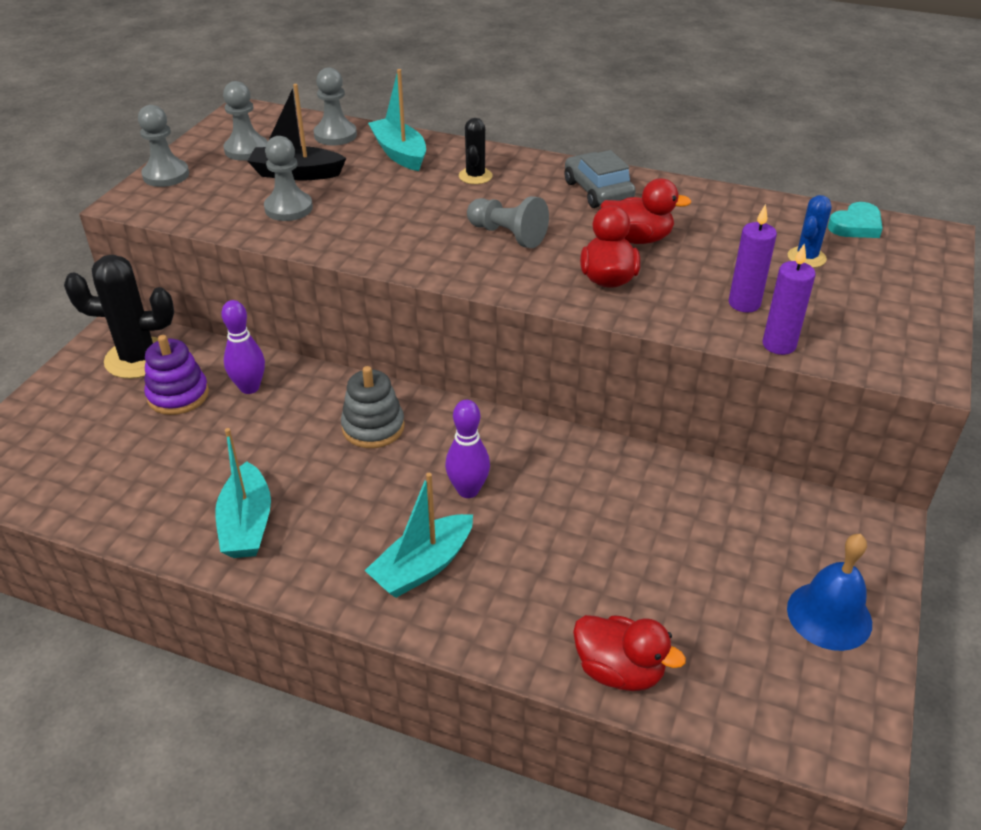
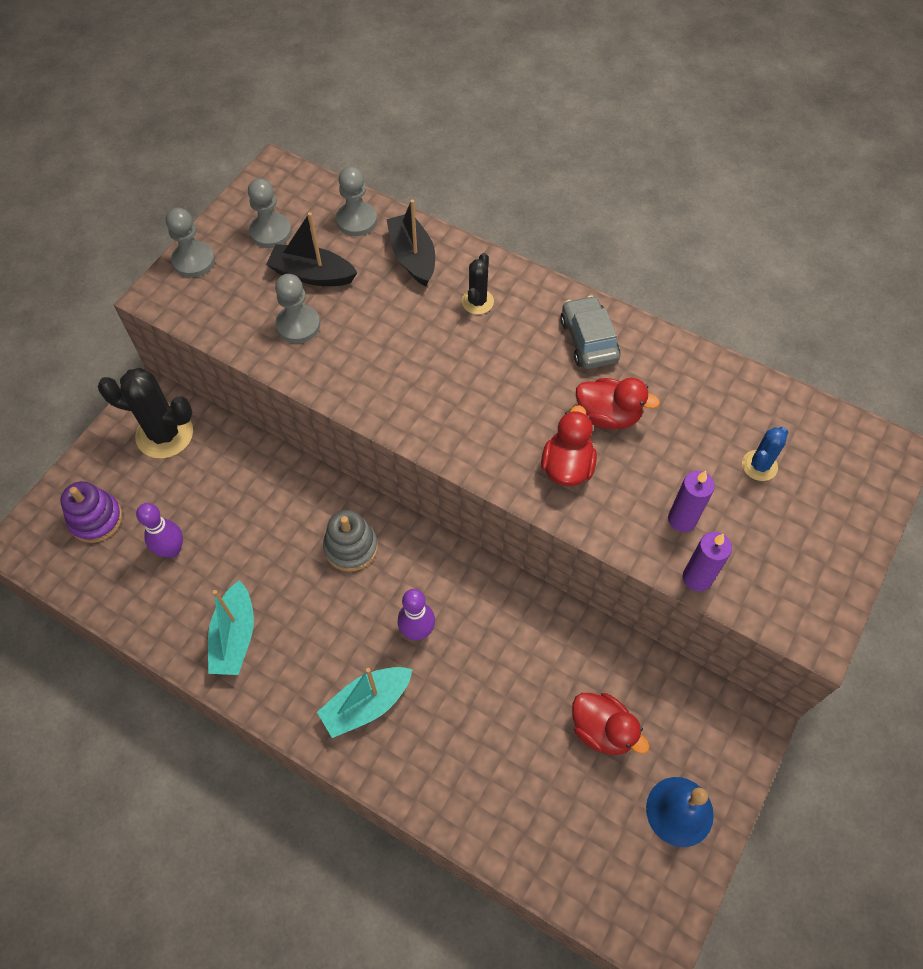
camera: 10 degrees right, 20 degrees up
purple stacking toy [144,335,209,415] -> purple stacking toy moved to [61,481,122,543]
purple bowling pin [221,300,265,394] -> purple bowling pin moved to [136,503,183,558]
turquoise boat [368,69,426,171] -> black boat [386,200,435,286]
grey pawn [467,196,549,248] -> none
red duck [573,615,686,691] -> red duck moved to [572,693,650,755]
turquoise heart [828,202,883,238] -> none

